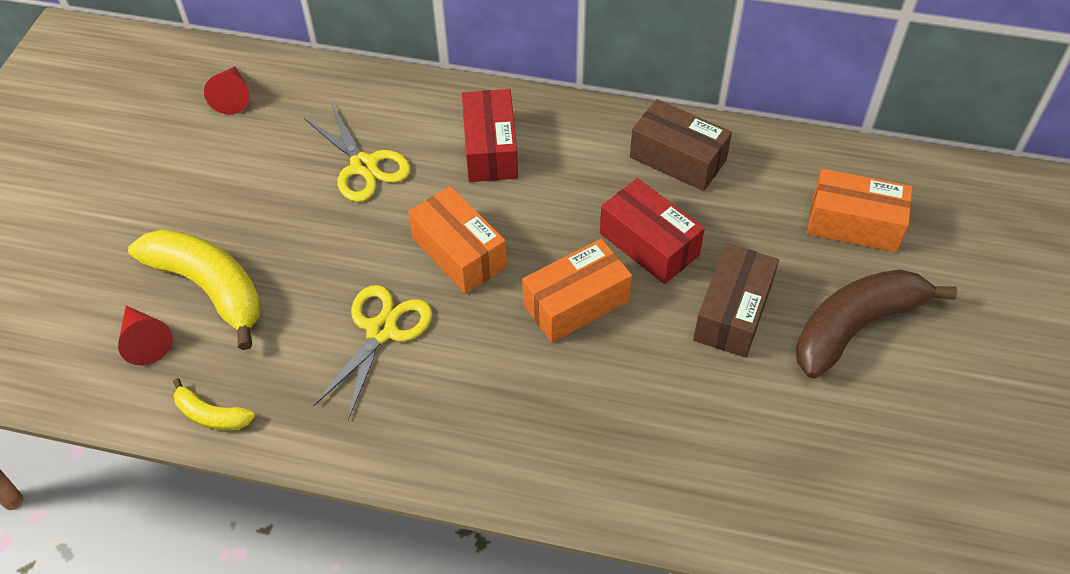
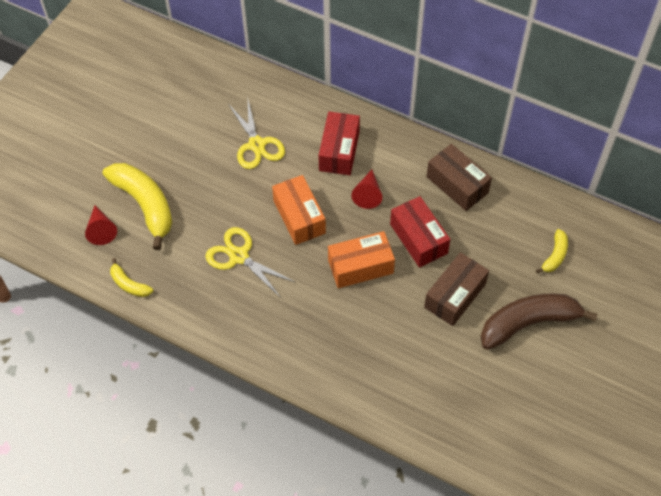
camera: 15 degrees right, 5 degrees up
red cone [204,66,250,114] -> red cone moved to [351,169,382,209]
yellow scissors [313,285,432,420] -> yellow scissors turned 90 degrees counterclockwise [205,227,295,298]
orange box [807,169,913,252] -> yellow banana [536,229,568,274]

